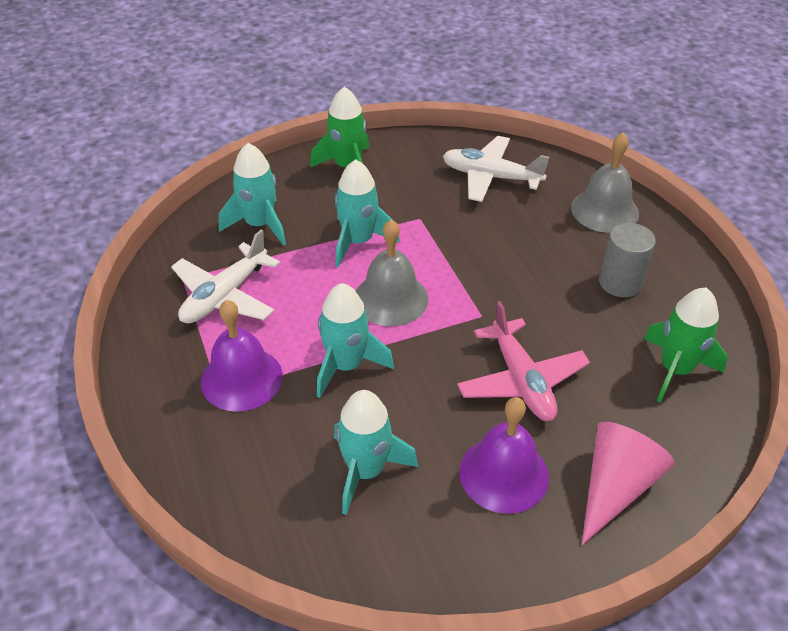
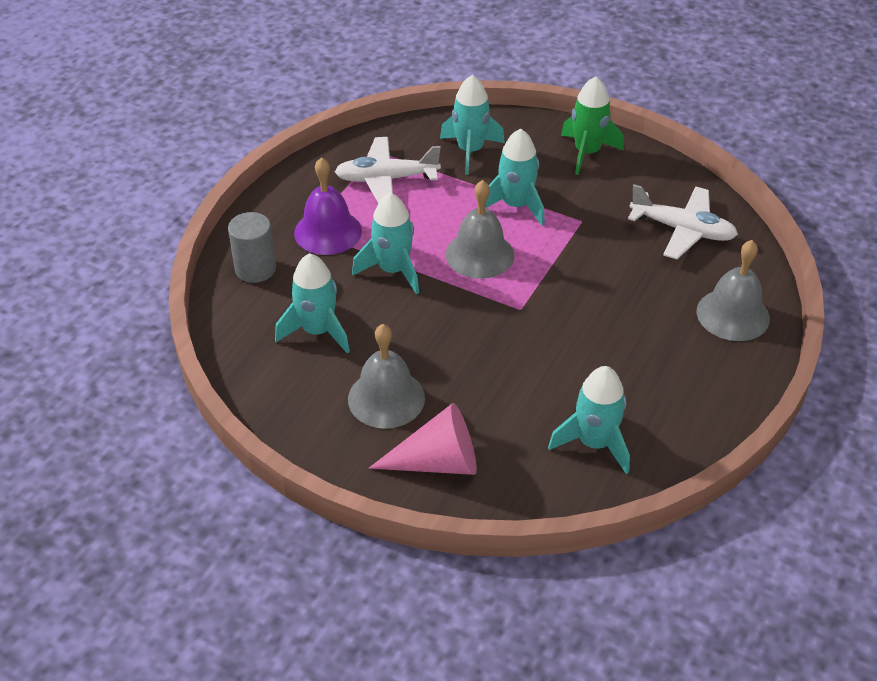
camera: 50 degrees right, 0 degrees up
white plane [443,136,549,202] -> white plane turned 135 degrees clockwise [628,184,738,259]
pink plane [457,301,590,421] -> none
purple bell [459,397,549,514] -> grey bell [348,324,425,429]
grey cylinder [599,223,656,297] -> grey cylinder moved to [228,212,276,283]
green rocket [644,287,727,403] -> turquoise rocket [548,366,630,474]

